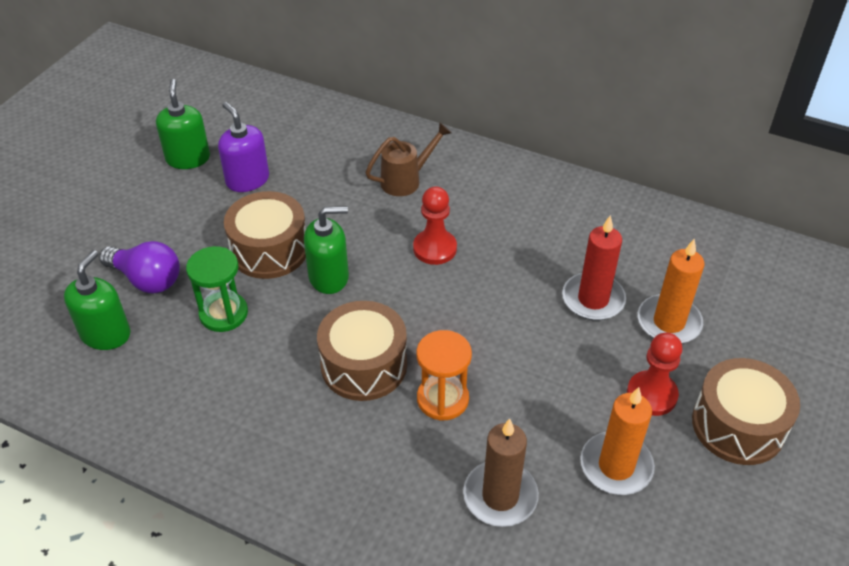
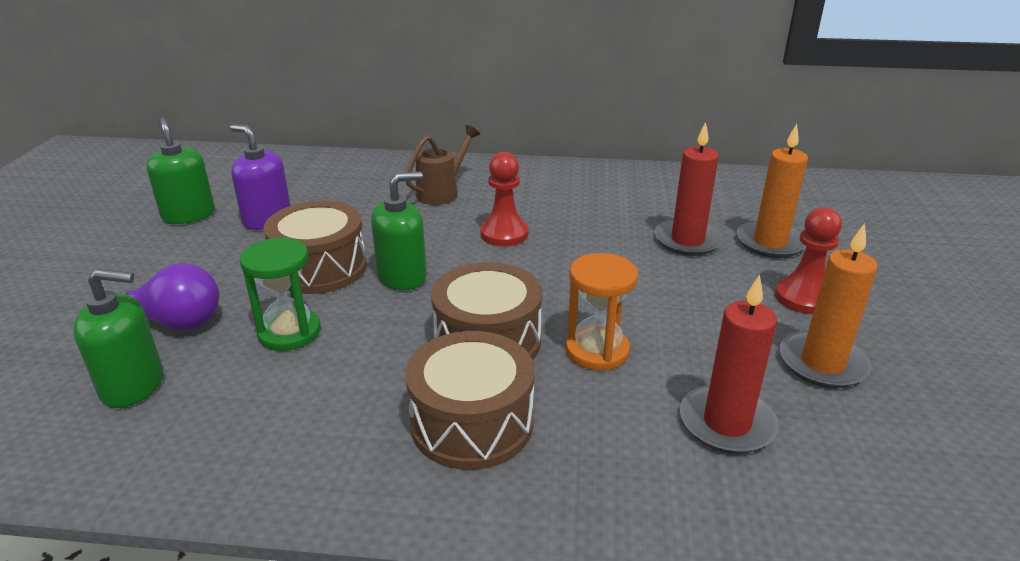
camera: 20 degrees left, 15 degrees down
green soap dispenser [64,250,130,350] -> green soap dispenser turned 90 degrees clockwise [73,269,163,408]
brown candle [463,418,539,527] -> red candle [680,275,779,454]
brown drum [692,358,800,465] -> brown drum moved to [405,331,534,470]

